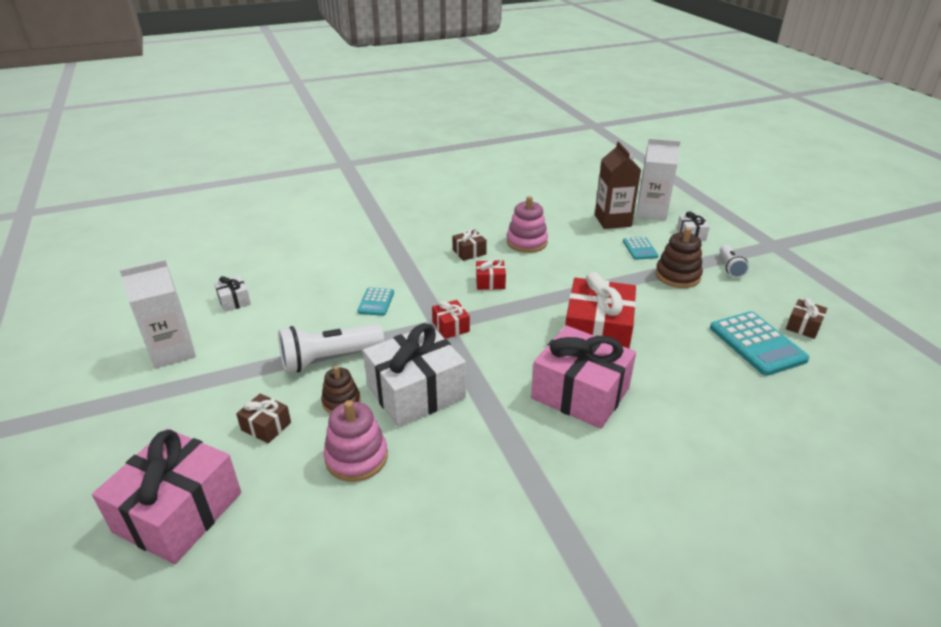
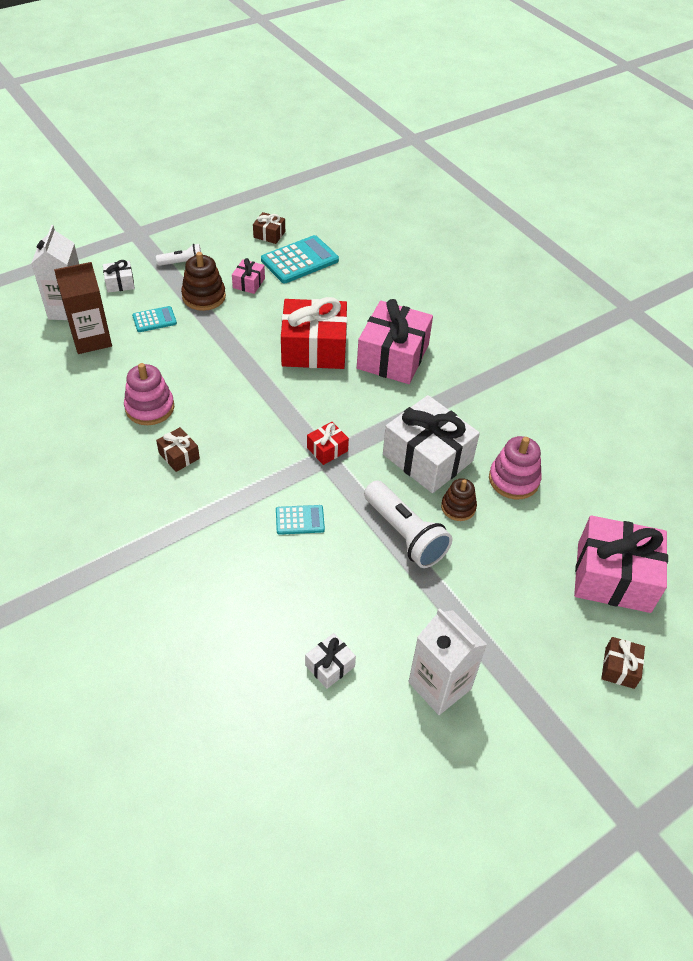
camera: 105 degrees left, 15 degrees up
brown gift [236,394,291,444] -> brown gift moved to [601,637,645,689]
red gift [476,258,506,290] -> none
none -> pink gift [232,258,265,294]

